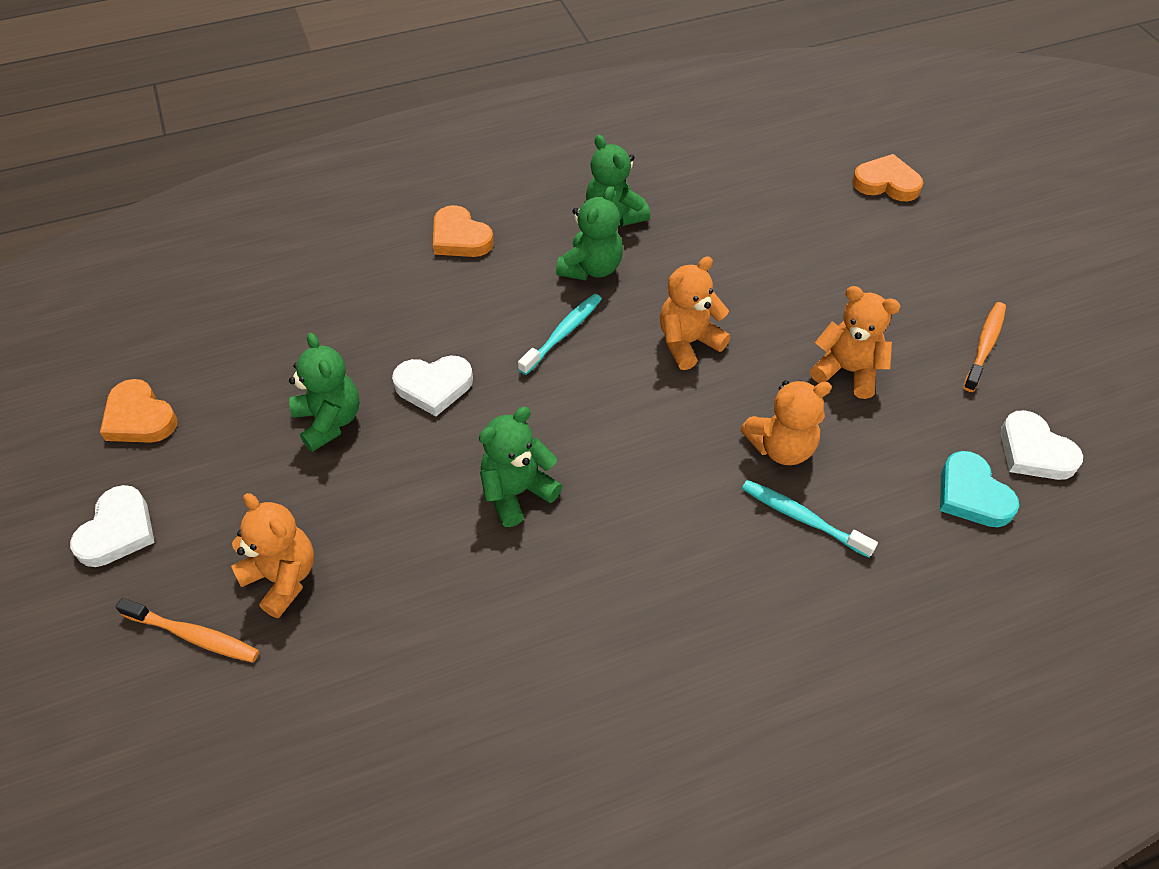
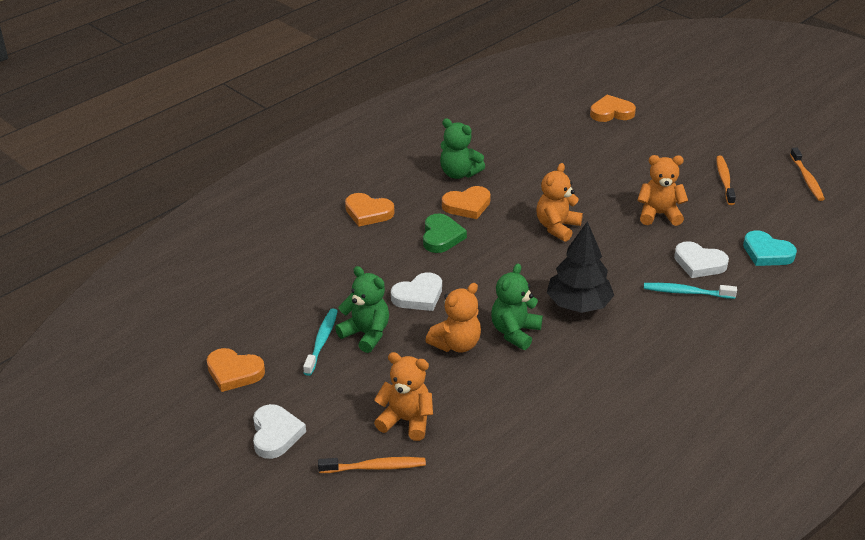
camera: 25 degrees left, 15 degrees down
turquoise toothbrush [518,294,602,375] -> turquoise toothbrush moved to [303,308,338,376]
green teddy bear [556,186,623,280] -> orange heart [442,186,491,219]
orange teddy bear [740,380,832,465] -> orange teddy bear moved to [425,283,481,352]
white heart [1000,410,1083,480] -> white heart moved to [674,241,729,278]
none -> green heart [423,213,467,253]
none -> black tree [547,221,614,313]
none -> orange toothbrush [790,147,825,201]

